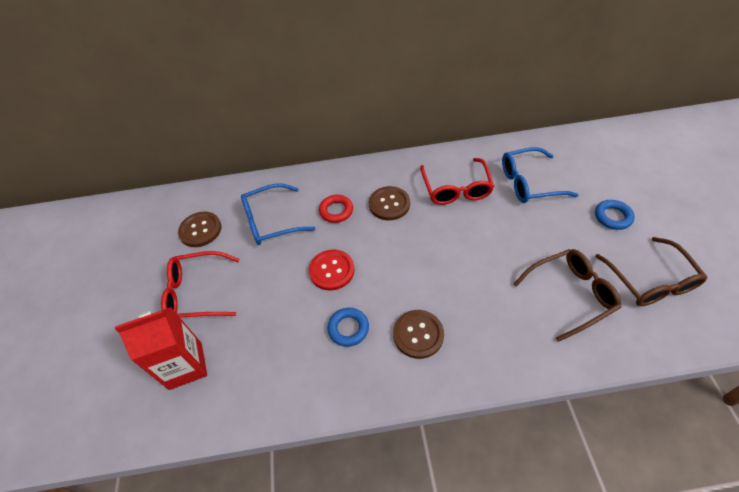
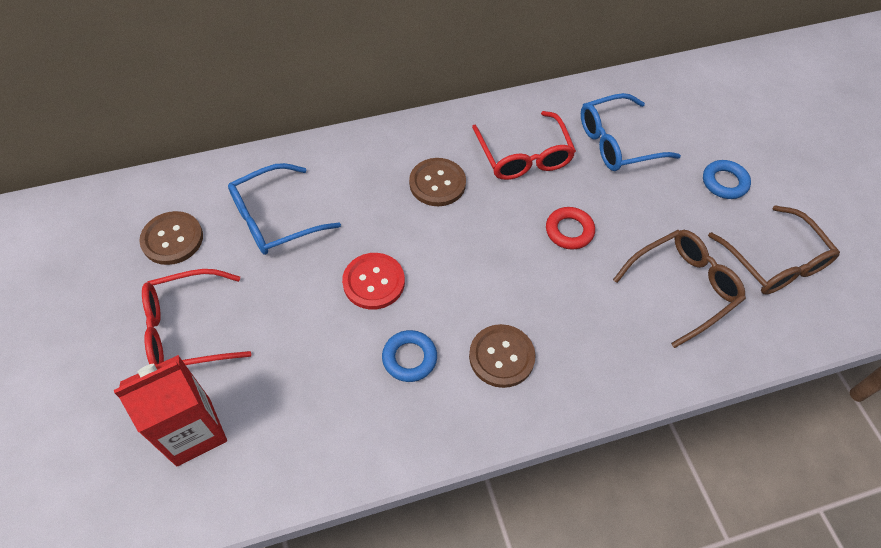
camera: 15 degrees left, 5 degrees up
red ring [319,195,353,223] -> red ring moved to [546,207,595,249]

